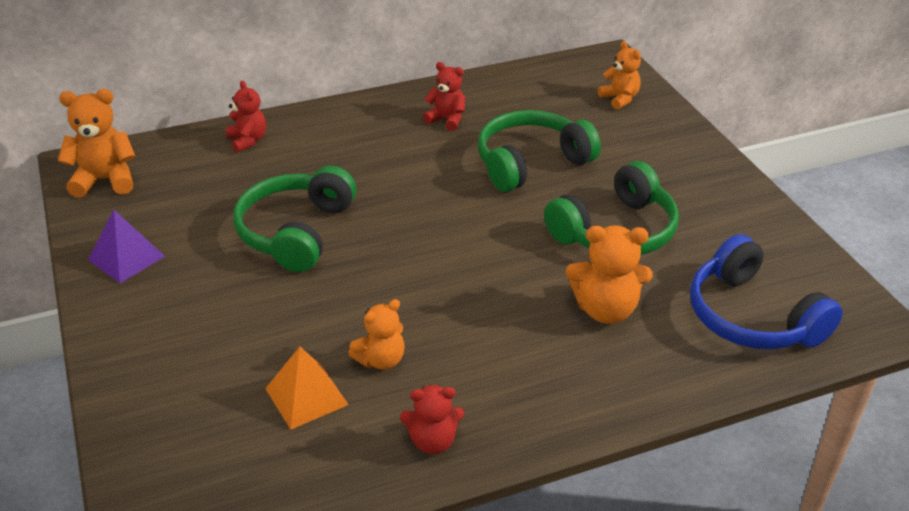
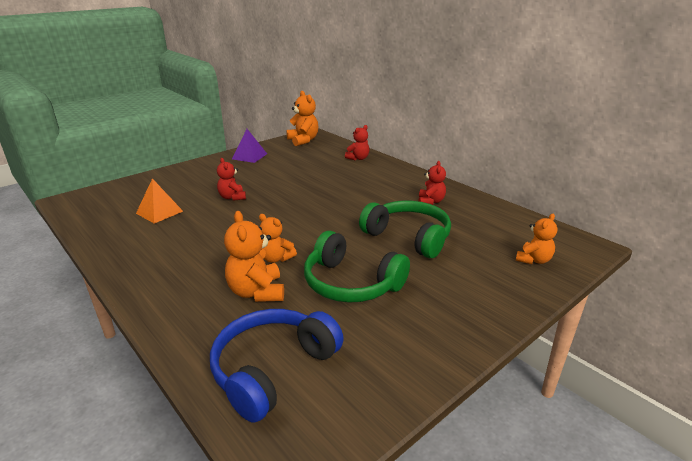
camera: 70 degrees right, 10 degrees down
green headphones [233,166,356,272] -> none
orange teddy bear [348,299,405,370] -> orange teddy bear moved to [259,214,297,263]
red teddy bear [400,385,464,454] -> red teddy bear moved to [217,158,246,201]

